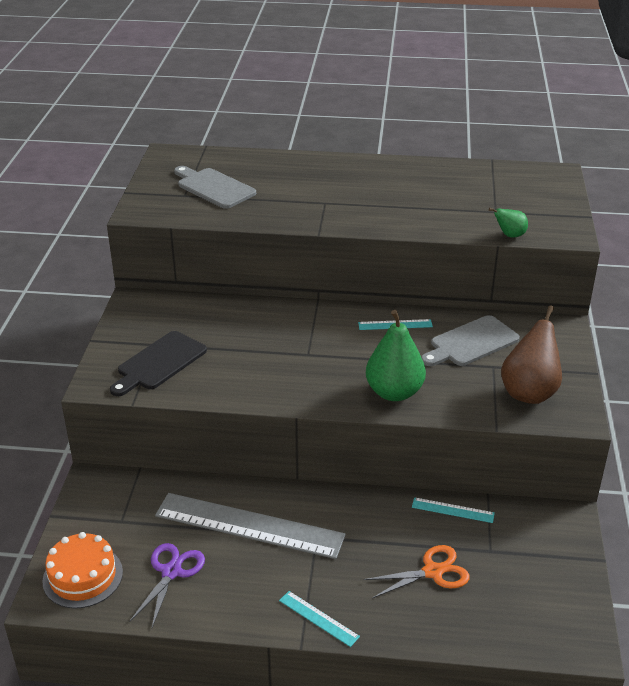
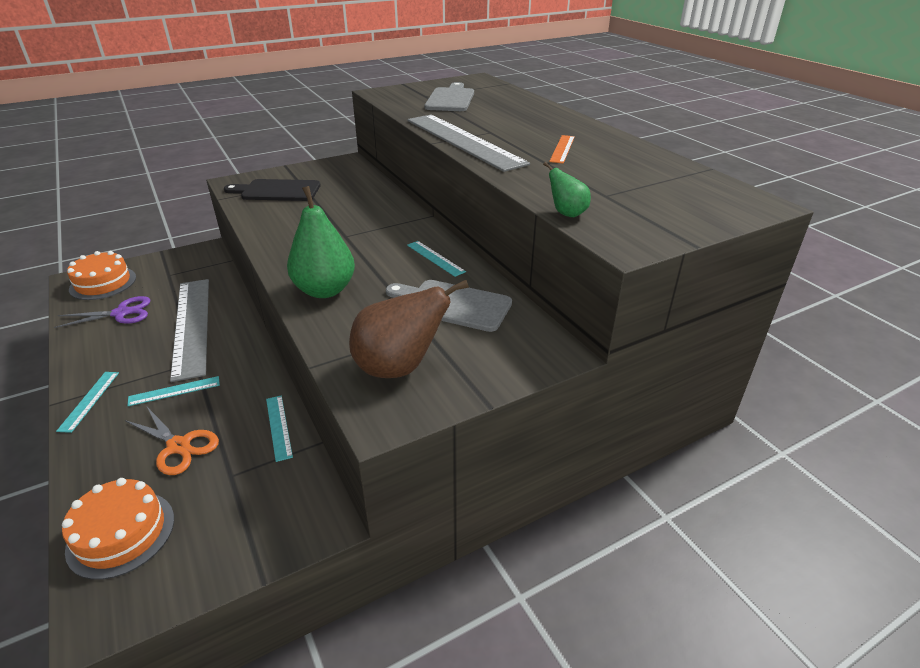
camera: 55 degrees right, 0 degrees up
none -> orange cake [62,478,174,580]
none -> turquoise ruler [127,376,220,406]
none -> grey ruler [407,115,530,172]
none -> orange ruler [549,135,575,163]

